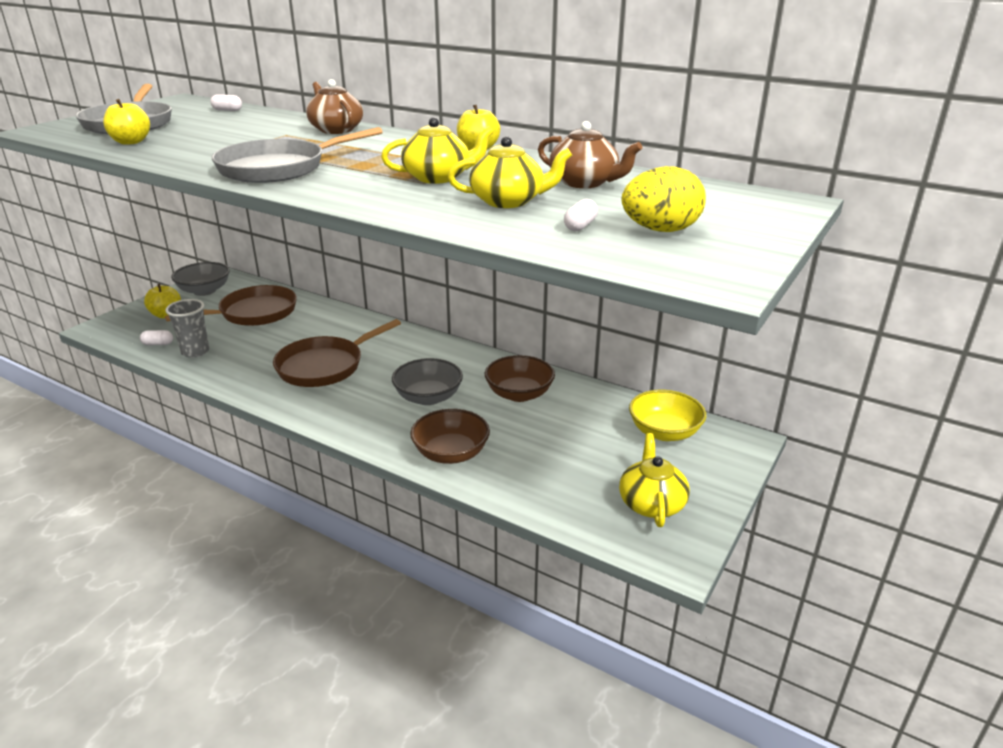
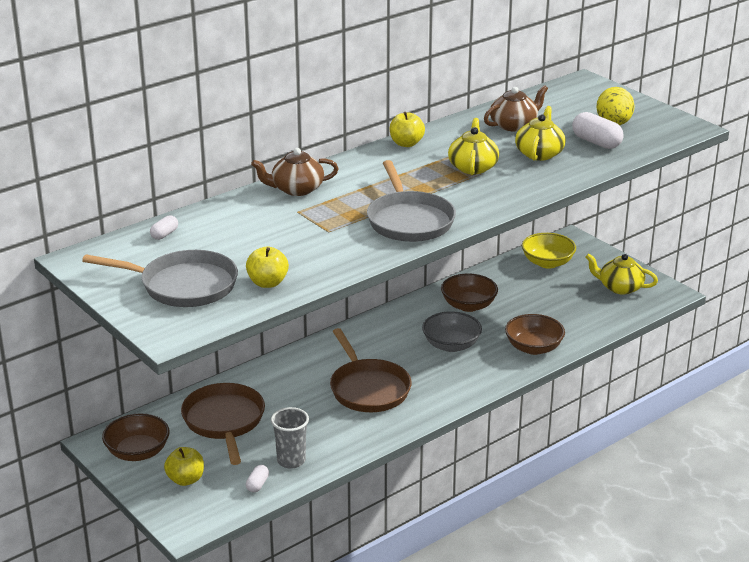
camera: 70 degrees left, 0 degrees up
grey bowl [171,262,230,296] -> brown bowl [102,414,170,461]
white capsule [564,199,598,231] -> white capsule [572,112,624,149], size x1.84

